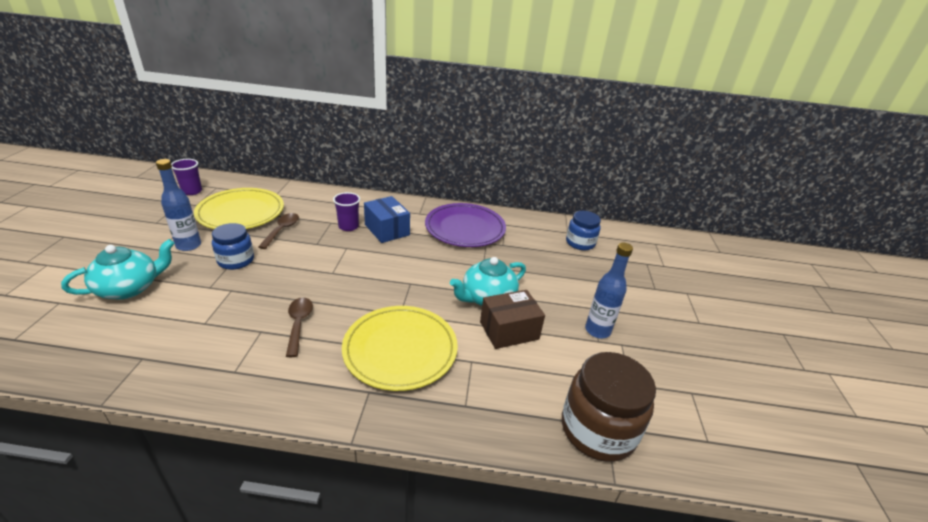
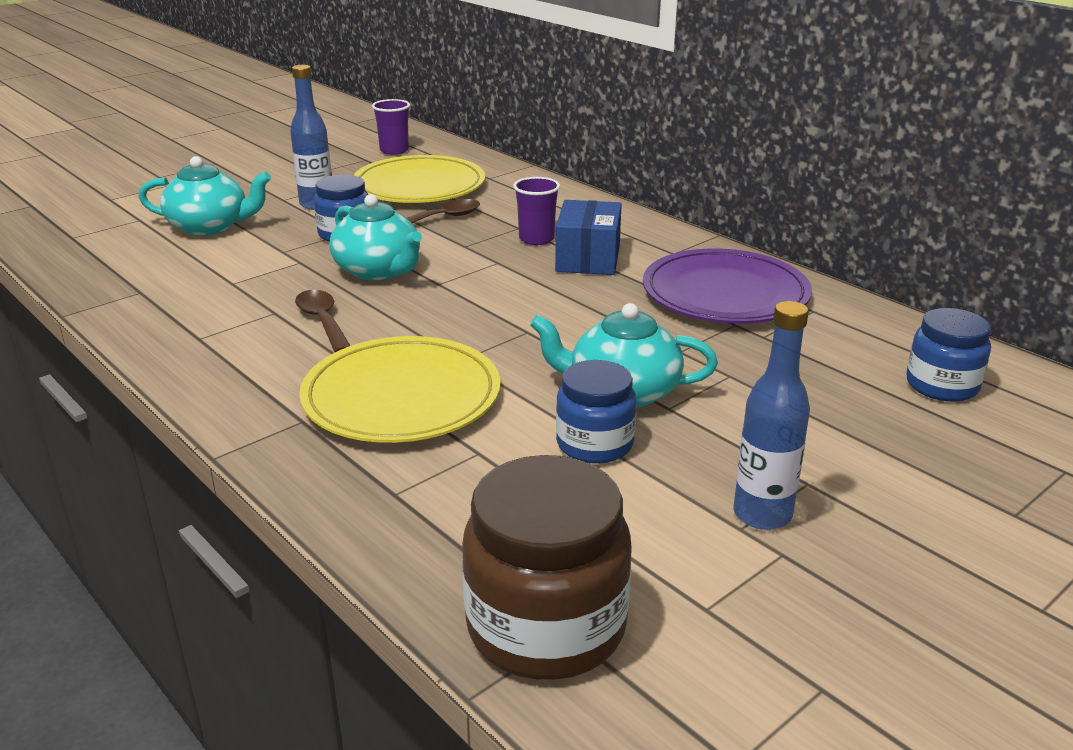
camera: 45 degrees right, 5 degrees down
brown spoon [286,297,313,357] -> brown spoon turned 60 degrees counterclockwise [295,290,350,352]
brown box [480,290,545,349] -> blue jar [556,360,637,464]
none -> turquoise teapot [330,194,422,281]

